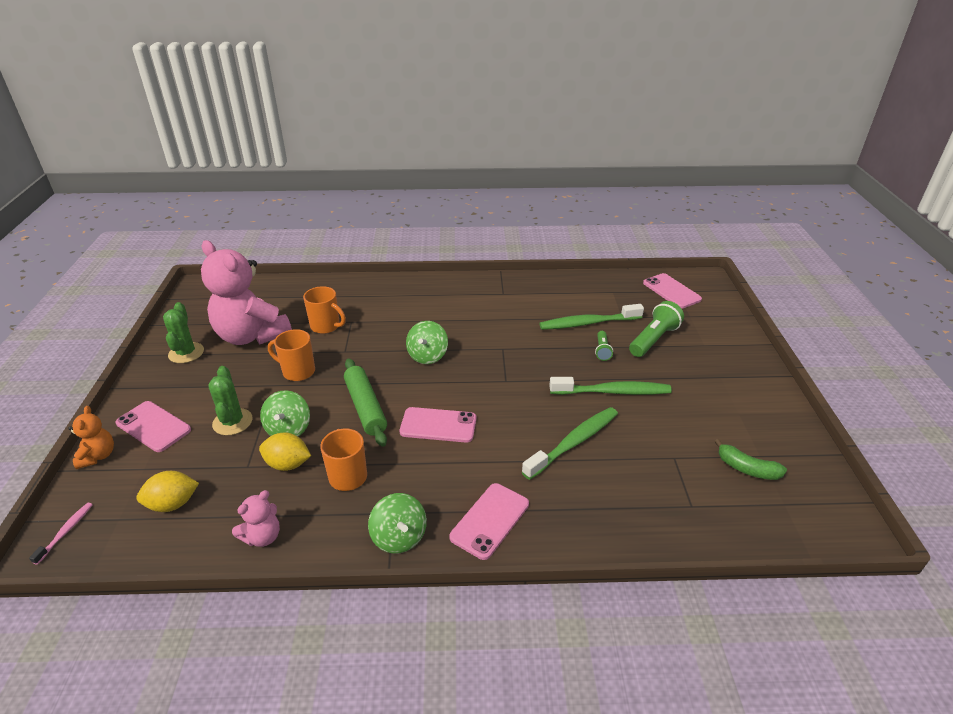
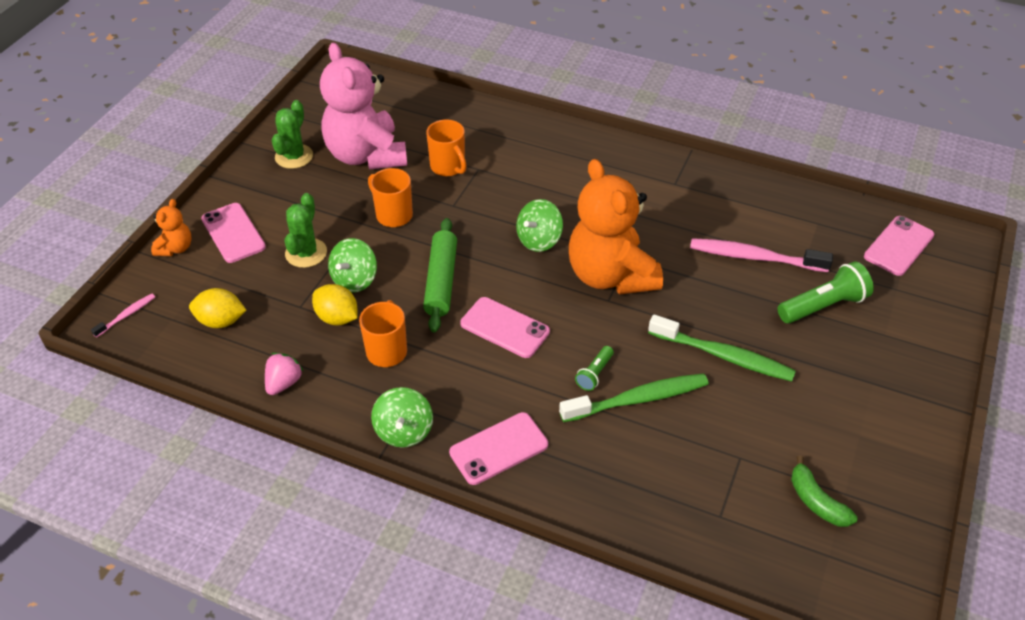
camera: 25 degrees right, 10 degrees up
pink teddy bear [232,490,280,547] -> pink strawberry [265,353,303,395]
green toothbrush [539,304,644,330] -> pink toothbrush [690,238,833,272]
green flashlight [595,331,613,361] -> green flashlight moved to [575,346,614,391]
pink phone [643,273,702,308] -> pink phone turned 45 degrees clockwise [864,216,934,276]
none -> orange teddy bear [569,159,663,295]

